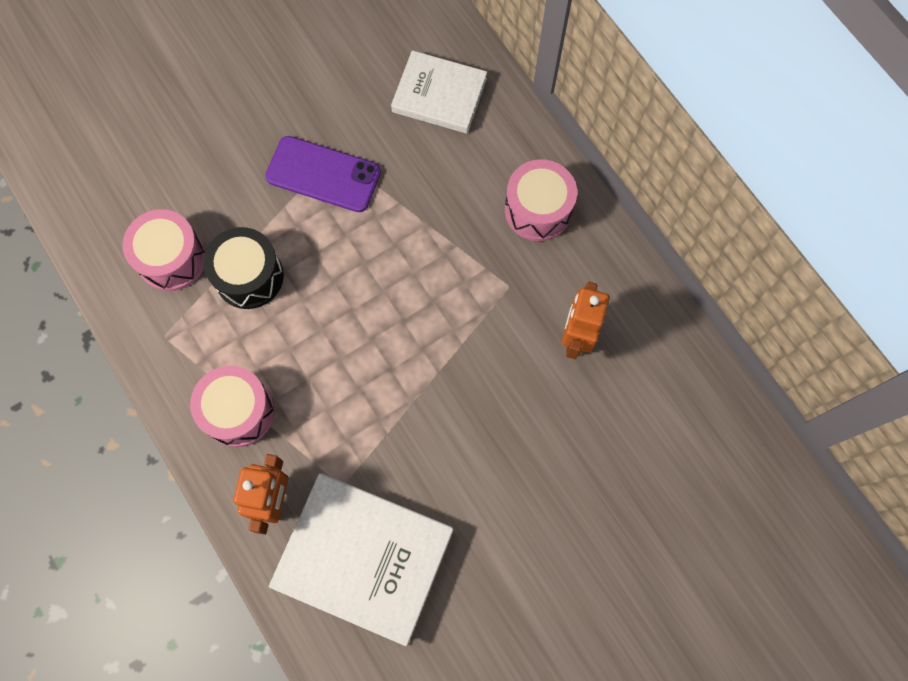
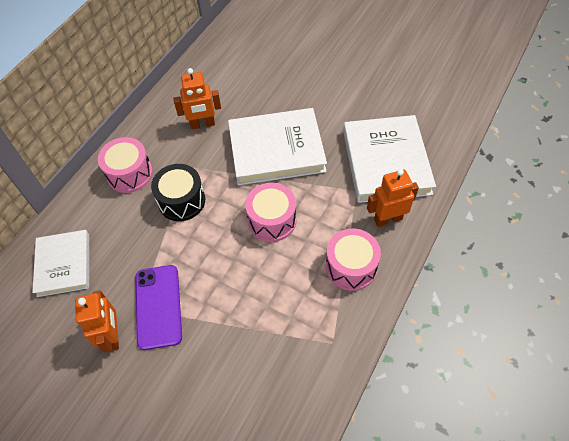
camera: 115 degrees left, 15 degrees down
pink drum [122,209,206,291] -> pink drum moved to [245,183,296,242]
black drum [203,227,284,309] -> black drum moved to [151,164,205,221]
none -> orange robot [75,290,119,353]
none -> white book [228,108,327,185]

